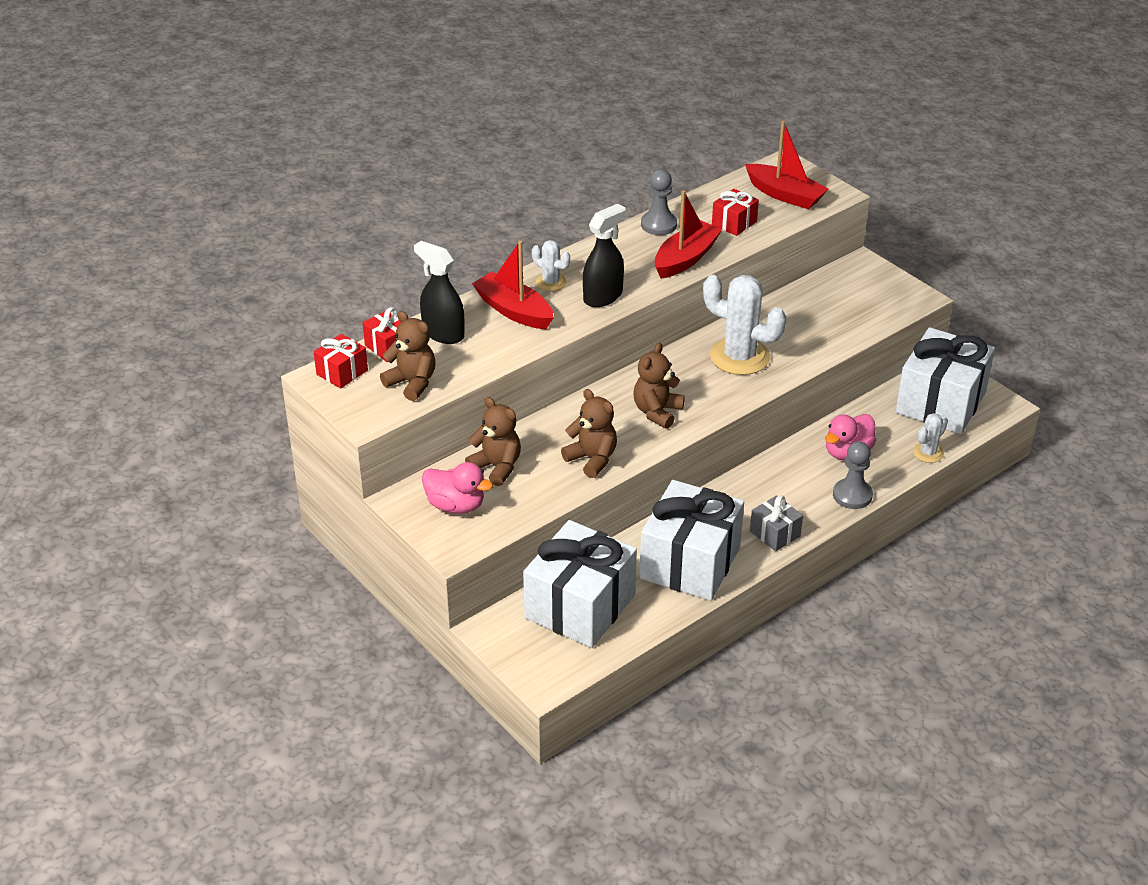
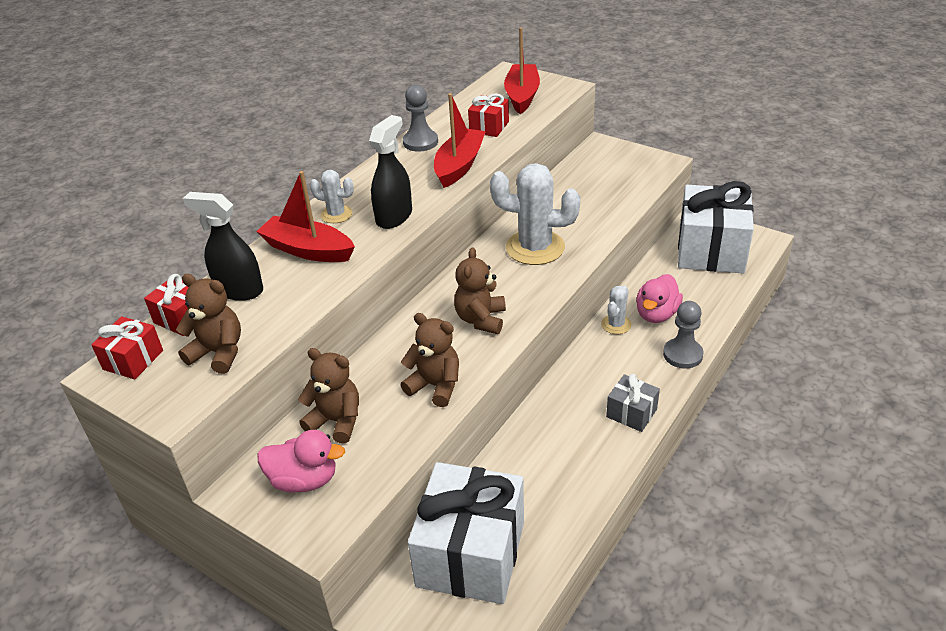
camera: 15 degrees left, 0 degrees up
white gift [639,480,744,601] -> none
red boat [745,121,829,209] -> red boat turned 105 degrees counterclockwise [504,27,540,114]
white cactus [913,413,948,463] -> white cactus moved to [601,286,631,334]

